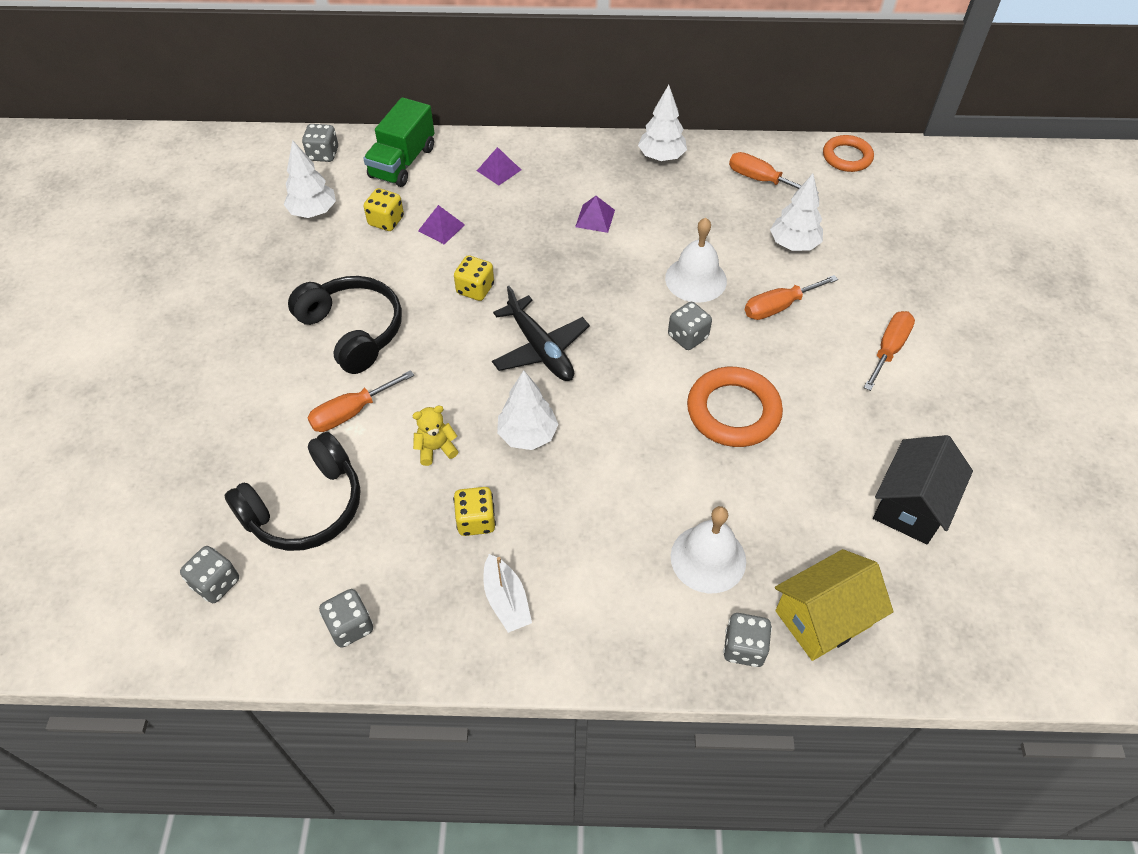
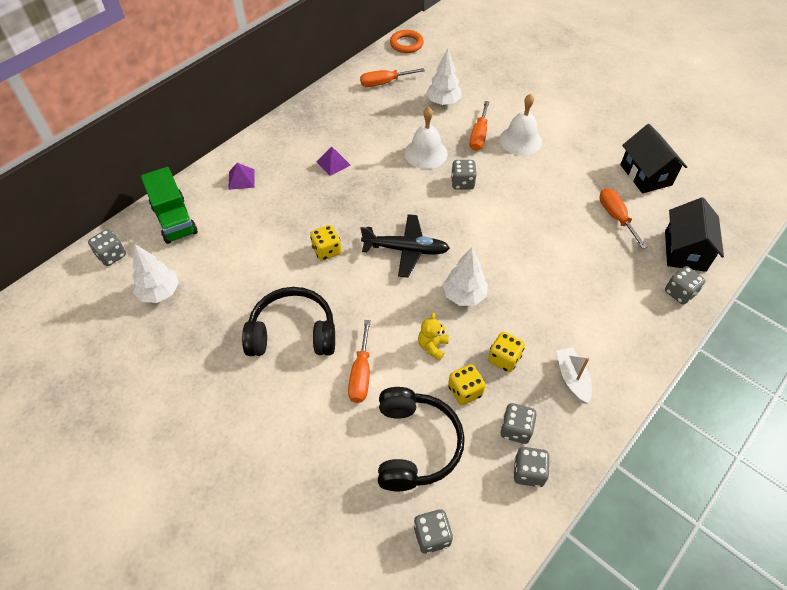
camera: 50 degrees left, 0 degrees up
yellow dice [364,188,404,231] -> yellow dice moved to [448,364,486,405]
purple pyramid [418,205,465,244] -> none
white boat [484,554,532,633] -> white boat turned 120 degrees counterclockwise [556,347,592,404]
white tree [638,85,687,161] -> none
white bell [671,506,746,593] -> white bell moved to [499,94,542,155]
orange ring [687,367,783,447] -> none
yellow house [775,549,893,661] -> black house [665,197,724,272]
orange screwdriver [864,311,915,391] -> orange screwdriver moved to [599,188,647,249]
none -> grey dice [500,403,537,444]

